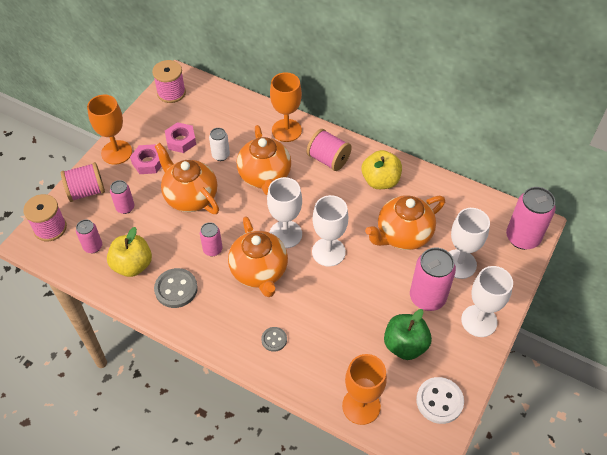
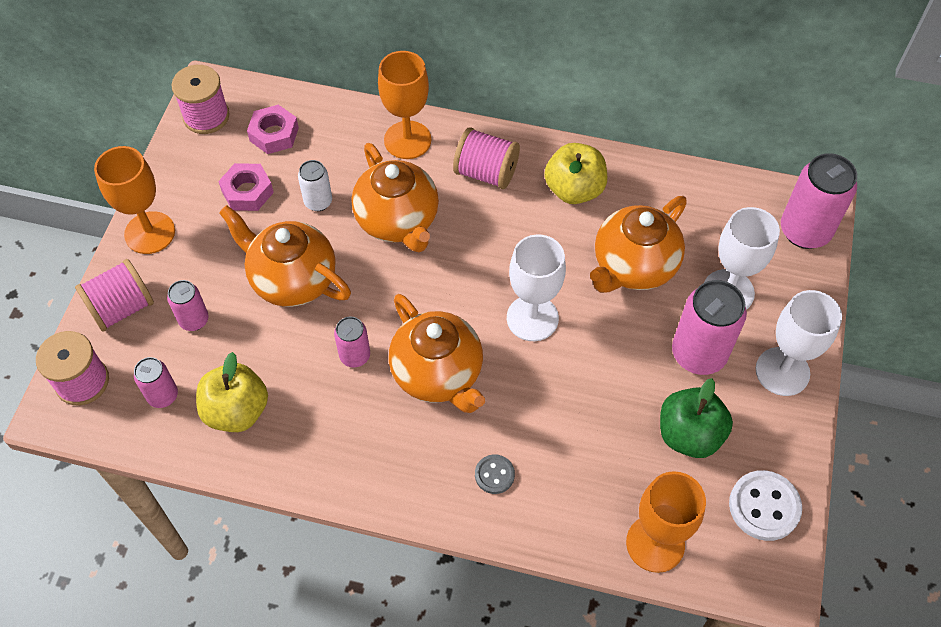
camera: 15 degrees left, 5 degrees up
pink nut [130,144,162,174] -> pink nut moved to [247,105,299,154]
grey button [154,268,198,308] -> none
white goblet [267,177,302,248] -> none

